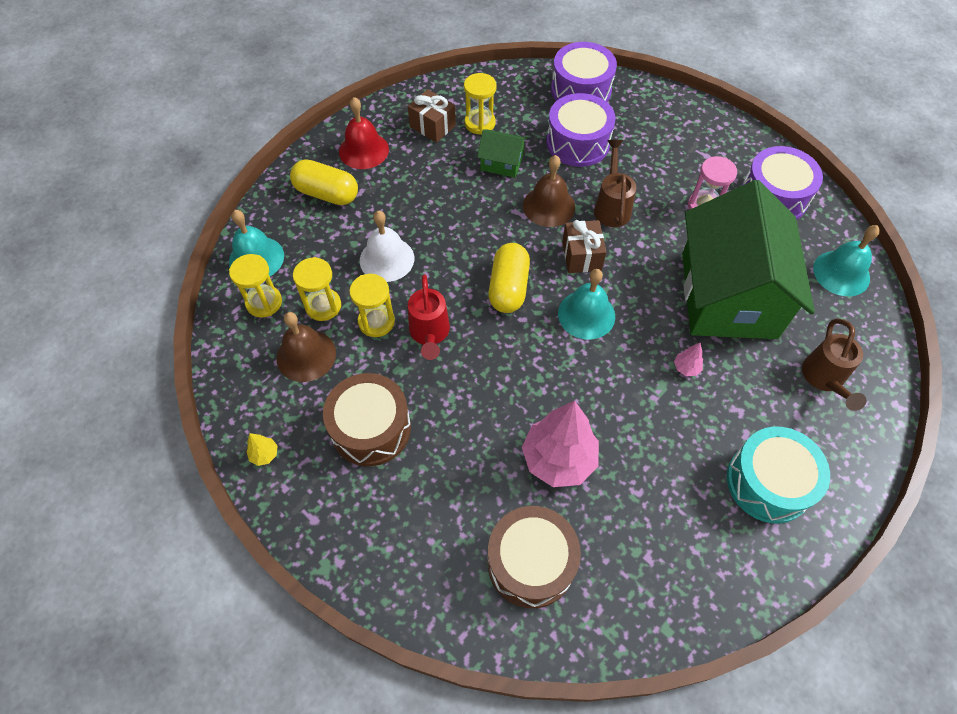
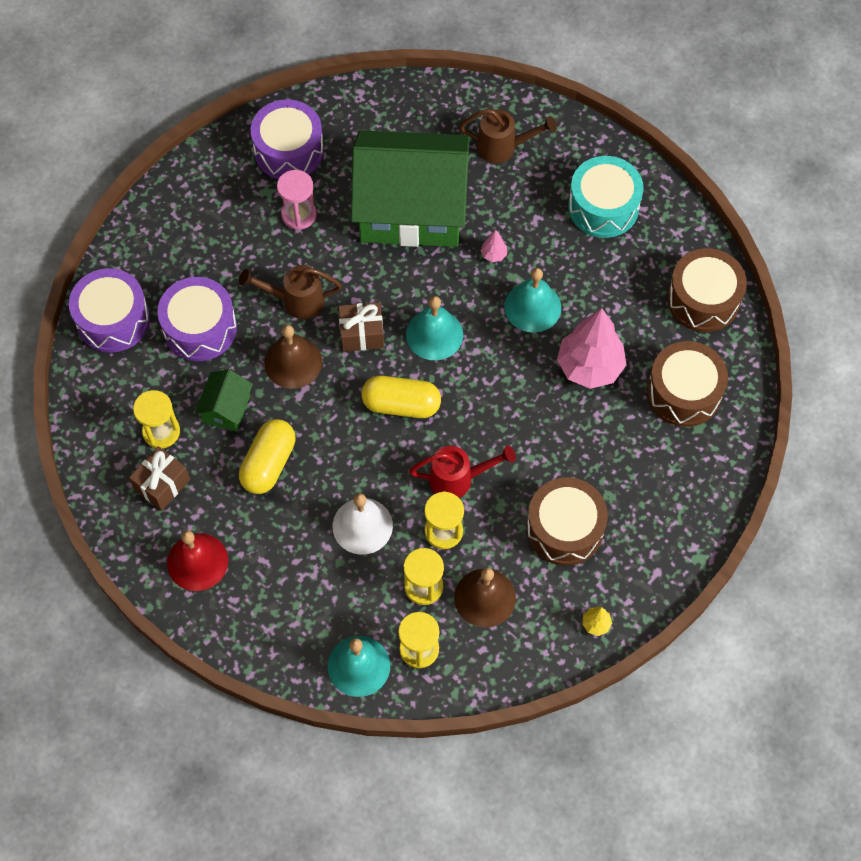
camera: 90 degrees left, 5 degrees up
yellow capsule [290,160,358,205] -> yellow capsule moved to [239,419,296,494]
turquoise bell [813,225,880,296] -> turquoise bell moved to [504,268,561,333]
none -> brown drum [667,248,747,332]

